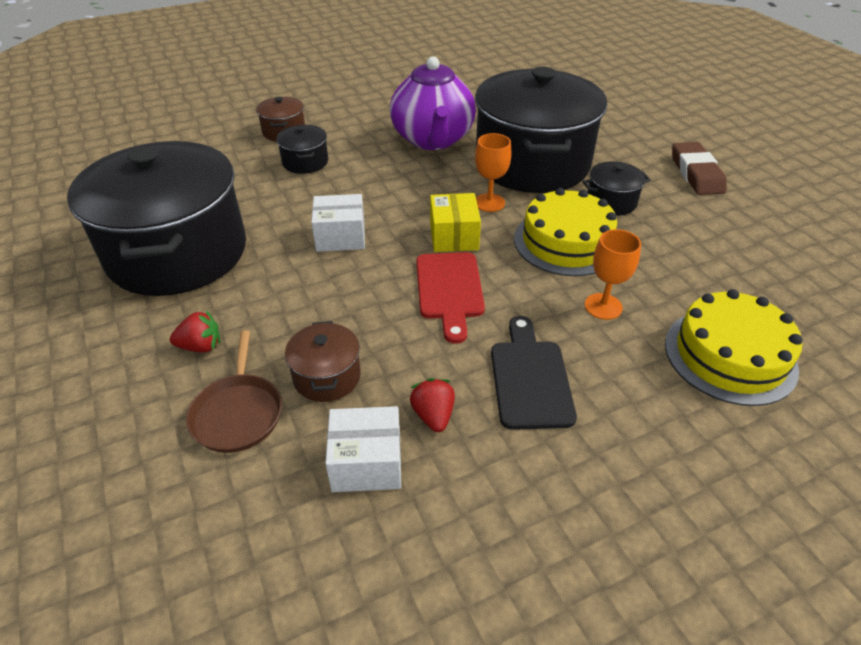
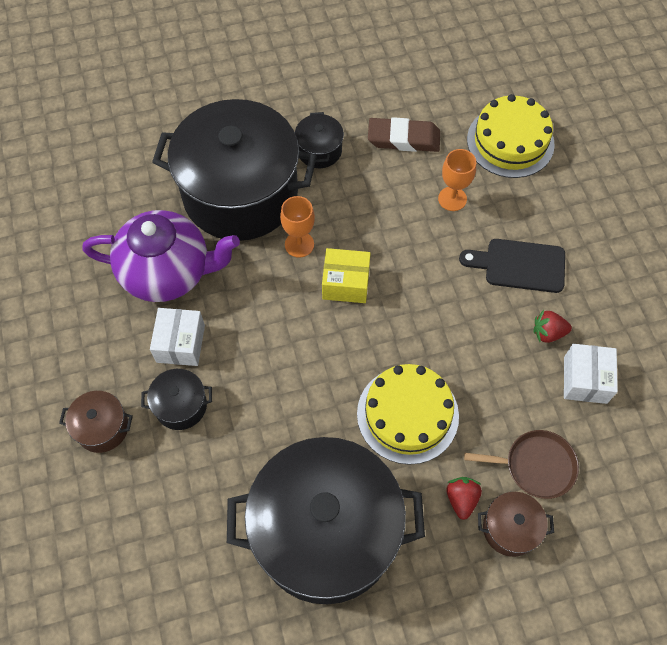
camera: 80 degrees left, 20 degrees up
brown pot [285,321,361,402] -> brown pot moved to [478,492,554,557]
white box [311,194,365,252] -> white box moved to [150,308,205,366]
red cutting board [416,252,485,344] -> none
yellow cake [514,188,617,276] -> yellow cake moved to [357,364,459,465]
brown eraser [672,142,727,195] -> brown eraser moved to [368,117,440,152]

